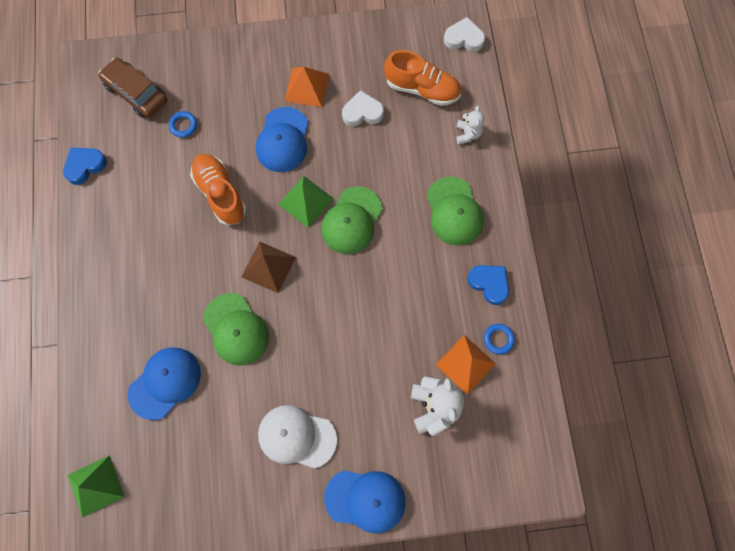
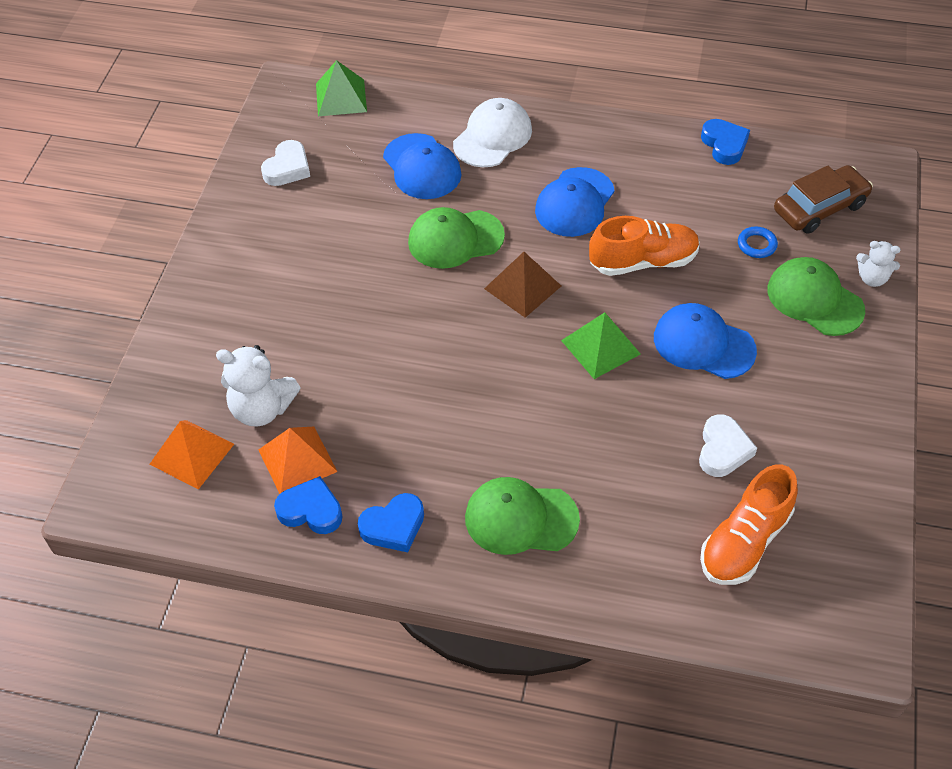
camera: 110 degrees right, 20 degrees down
white cap [258,405,337,468] -> white cap moved to [453,98,532,167]
orange pyramid [285,67,329,107] -> orange pyramid moved to [150,420,234,489]
green cap [321,186,383,254] -> green cap moved to [768,257,865,336]
blue cap [324,470,406,533] -> blue cap moved to [535,167,615,237]
white heart [444,17,485,52] -> white heart moved to [261,140,310,186]
white teddy bear [456,106,485,144] -> white teddy bear moved to [856,241,901,287]
blue ring [484,324,515,354] -> blue heart [274,476,343,534]

